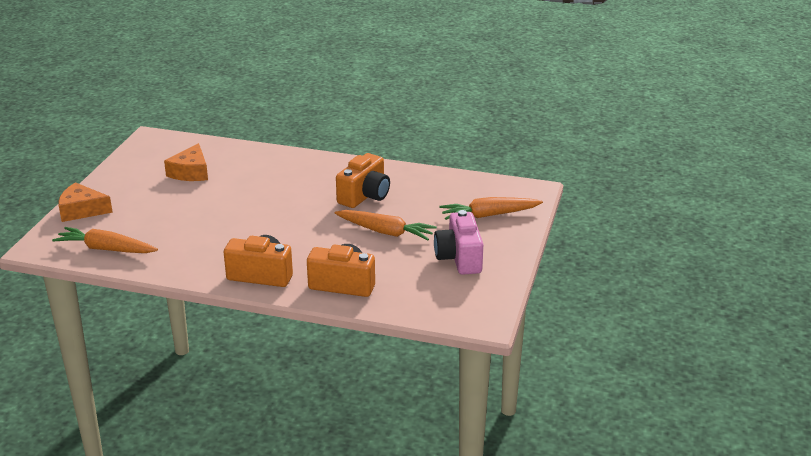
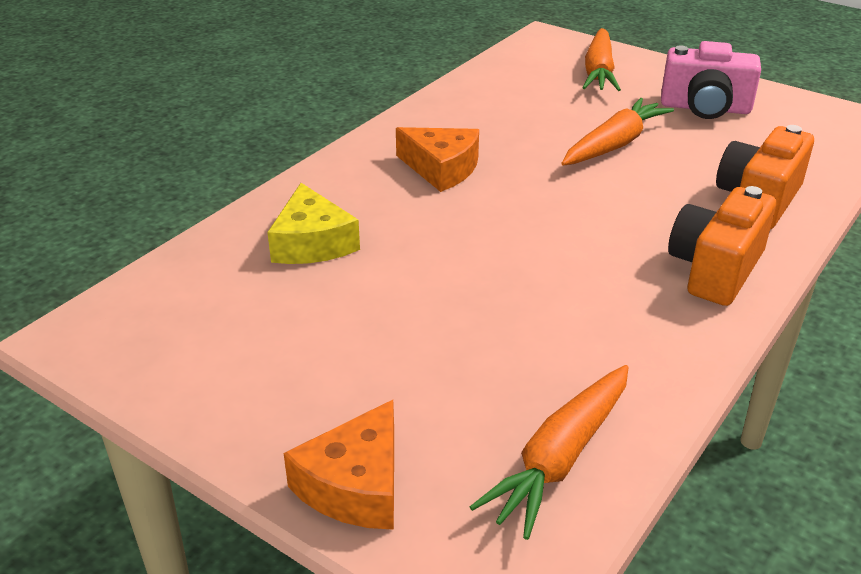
camera: 70 degrees left, 5 degrees up
orange cheese [164,143,208,181] -> orange cheese moved to [396,127,479,192]
orange camera [336,153,390,208] -> none
none -> yellow cheese [267,183,360,264]

